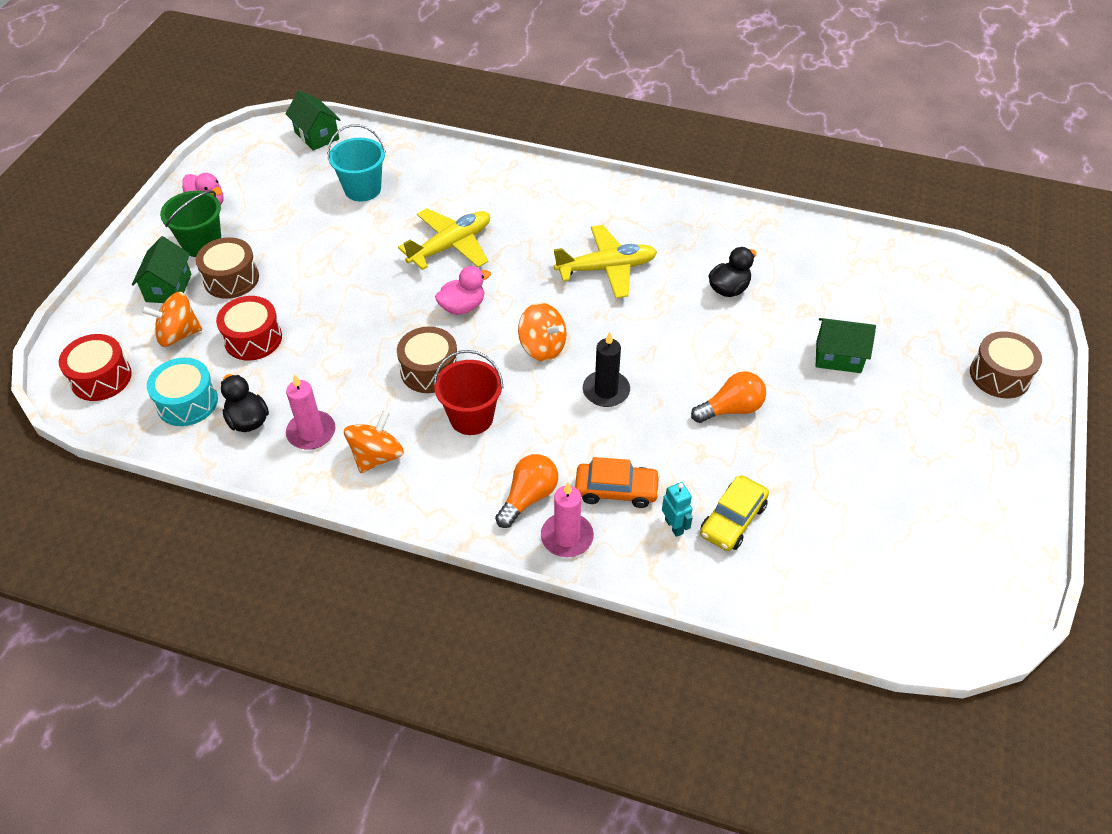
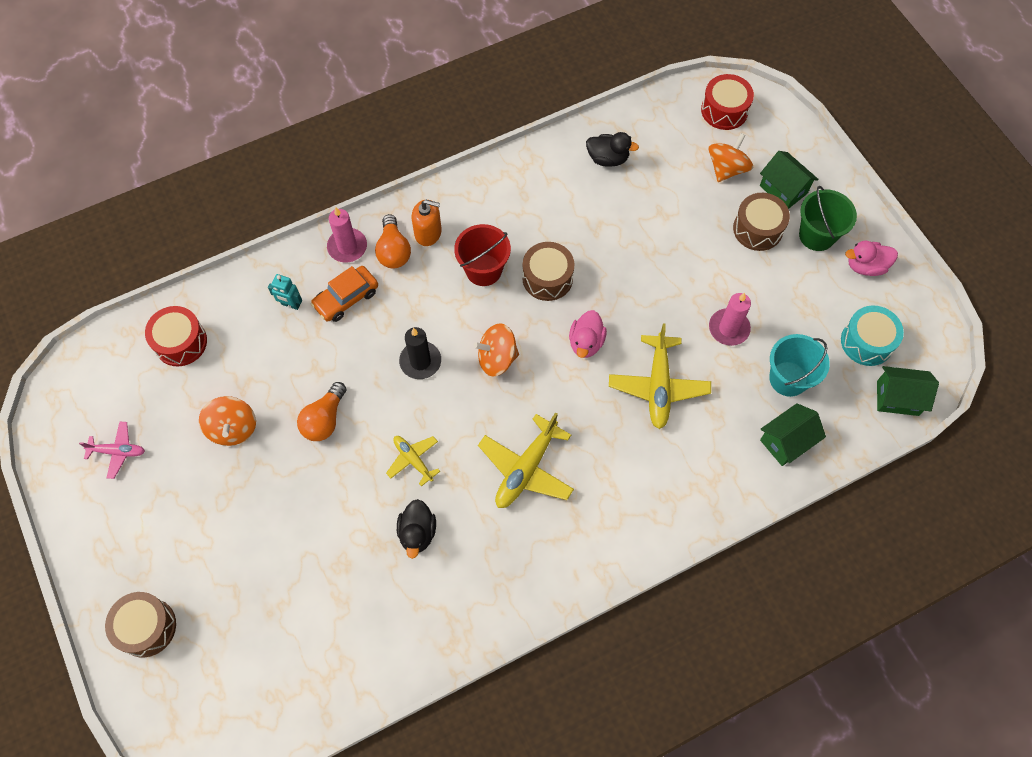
camera: 135 degrees right, 15 degrees up
turquoise drum [147,358,218,426] -> turquoise drum moved to [841,305,904,366]
red drum [216,296,282,361] -> red drum moved to [145,306,207,366]
pink candle [286,374,336,450] -> pink candle moved to [709,293,751,346]
orange spinning top [344,410,404,473] -> orange spinning top moved to [199,396,256,446]
yellow car [700,476,769,551] -> none
green house [816,318,876,373] -> green house moved to [760,403,826,466]
none -> pink plane [79,422,145,479]
none -> yellow plane [386,436,440,486]
none -> orange soap dispenser [412,200,442,246]

